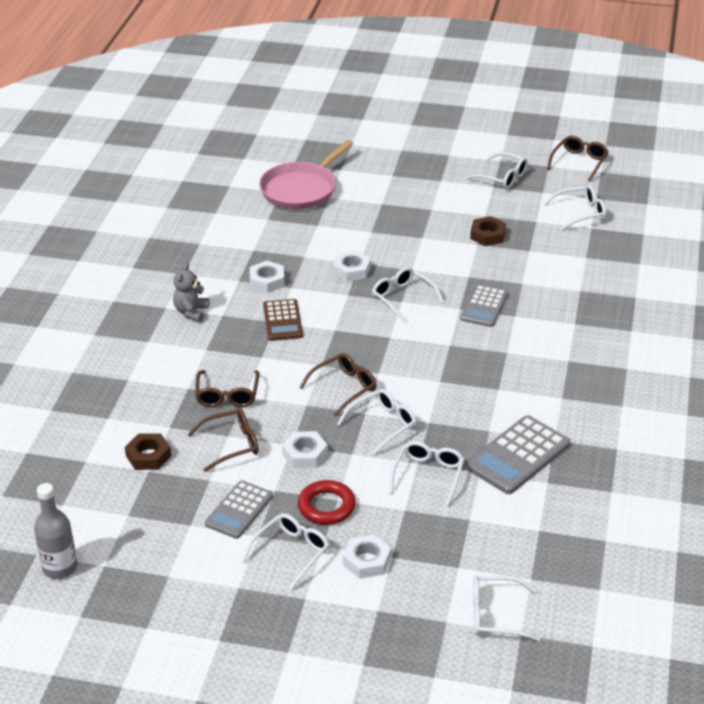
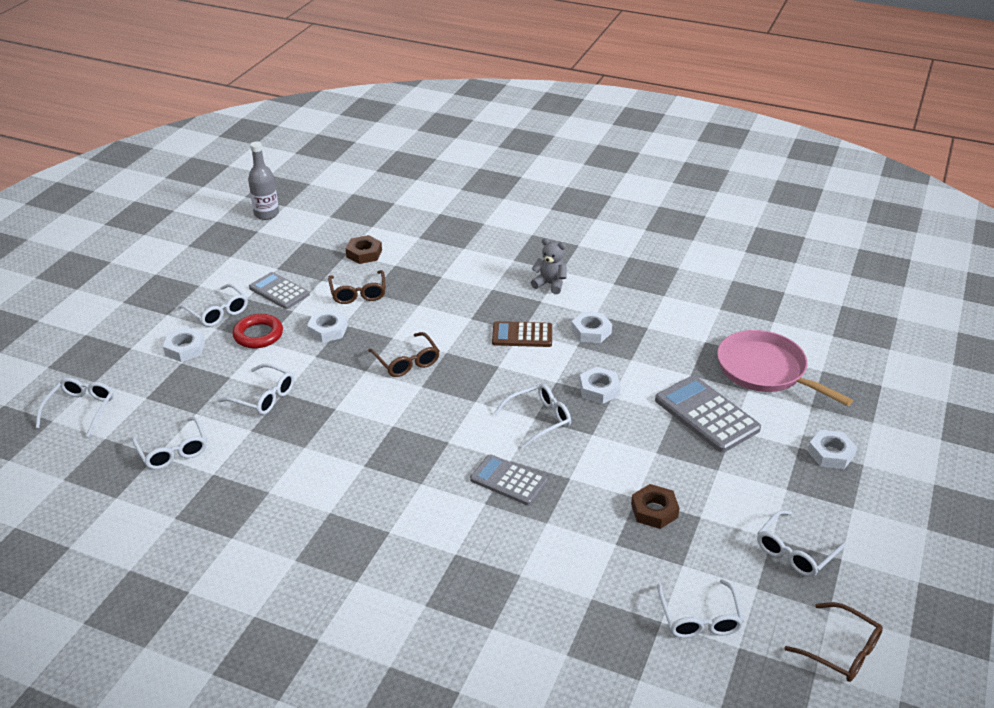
camera: 100 degrees right, 0 degrees up
brown glasses [195,370,259,407] -> none
white glasses [337,389,417,455] -> white glasses moved to [132,417,207,469]
grey calculator [466,415,570,494] -> grey calculator moved to [655,375,761,453]
none -> white nut [808,430,857,469]

